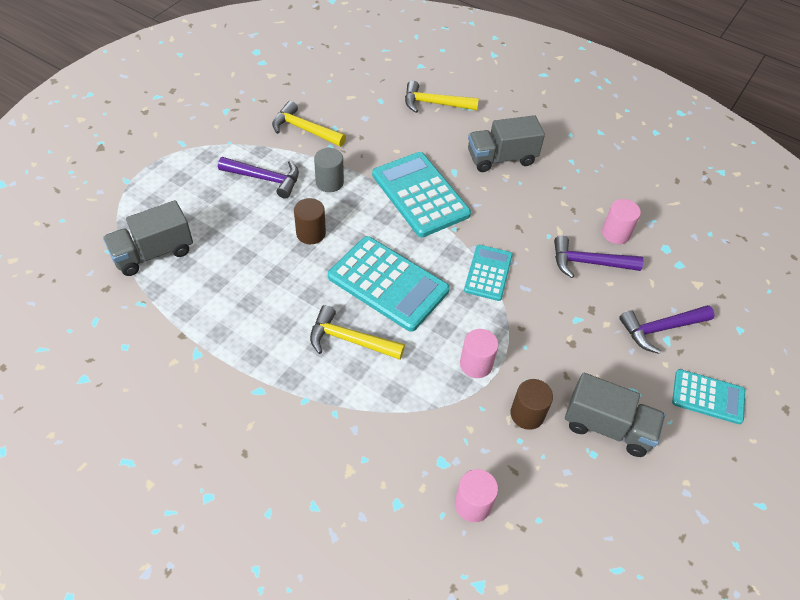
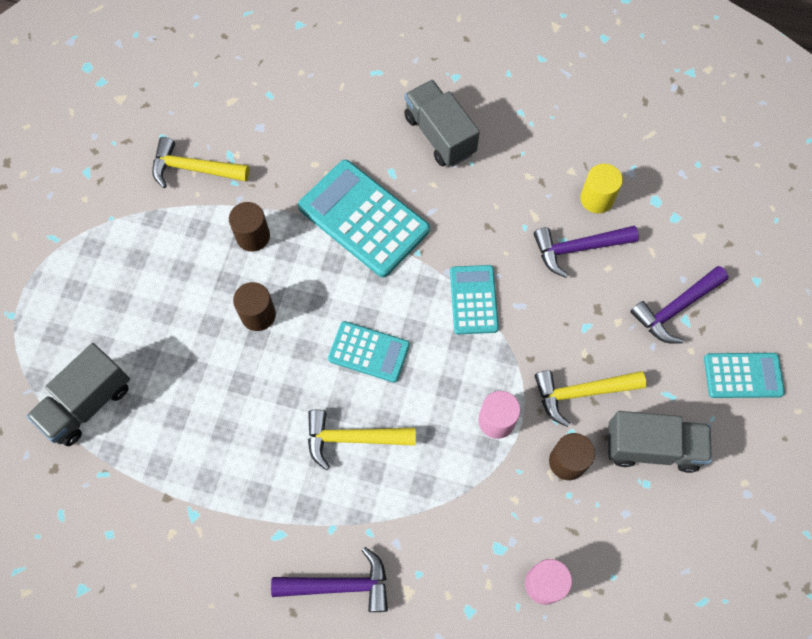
camera: 15 degrees left, 15 degrees up
purple hammer [218,157,299,199] -> purple hammer moved to [271,547,388,612]
grey cylinder [314,148,344,192] -> brown cylinder [229,202,270,252]
turquoise calculator [328,236,450,332] -> turquoise calculator [328,321,410,383], size x0.58
yellow hammer [405,80,479,113] -> yellow hammer moved to [535,370,646,427]
grey truck [468,115,545,172] -> grey truck turned 90 degrees clockwise [404,80,480,167]
pink cylinder [602,199,641,244] -> yellow cylinder [580,164,623,213]

